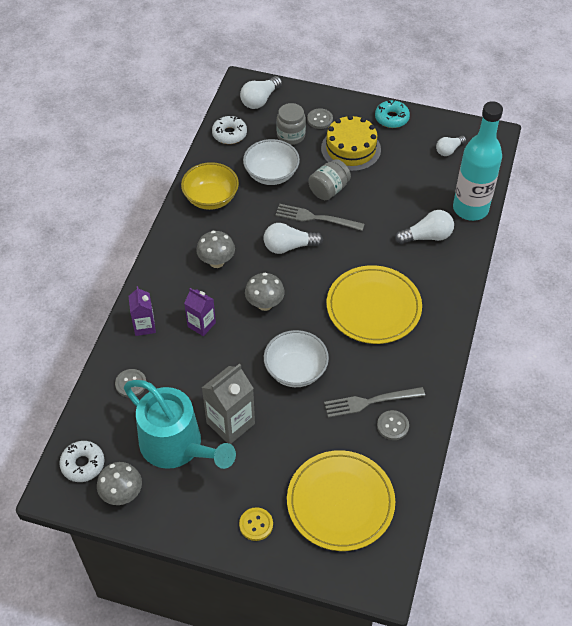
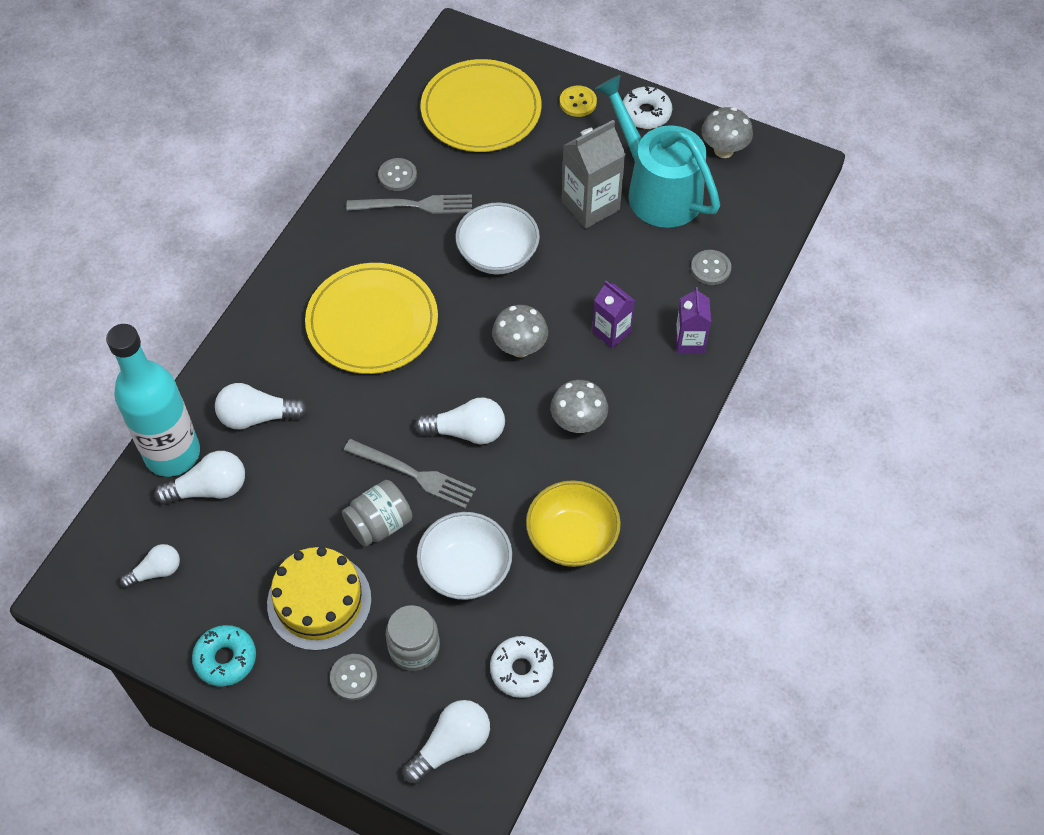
camera: 170 degrees left, 5 degrees up
white donut [59,441,104,482] -> white donut moved to [623,87,672,129]
none -> white light bulb [154,451,245,505]

